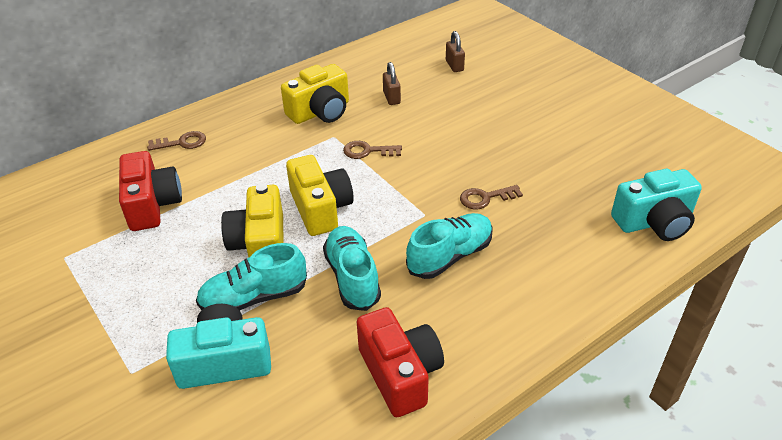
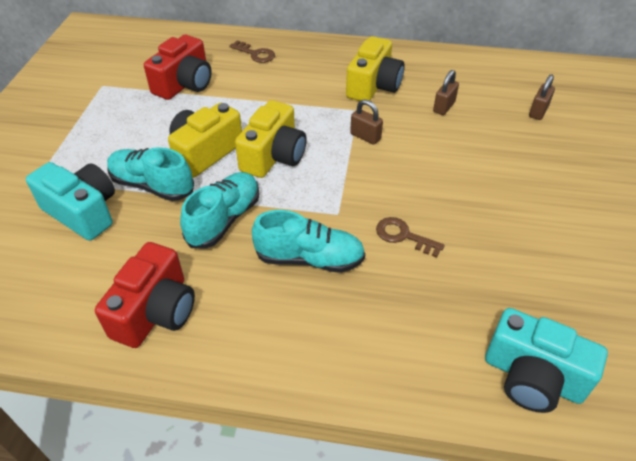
camera: 45 degrees right, 5 degrees up
yellow camera [281,64,349,124] -> yellow camera turned 75 degrees counterclockwise [346,36,405,101]
brown key [343,141,402,159] -> brown padlock [350,99,383,145]

